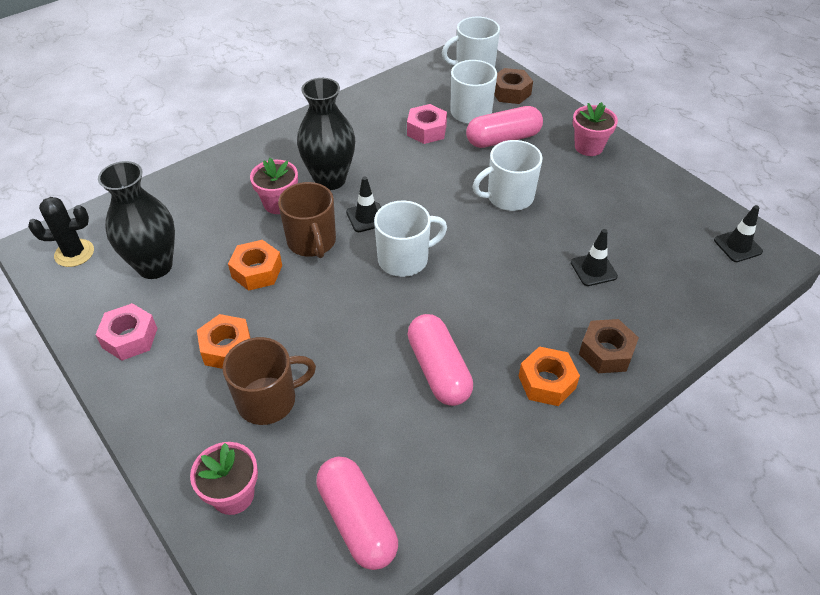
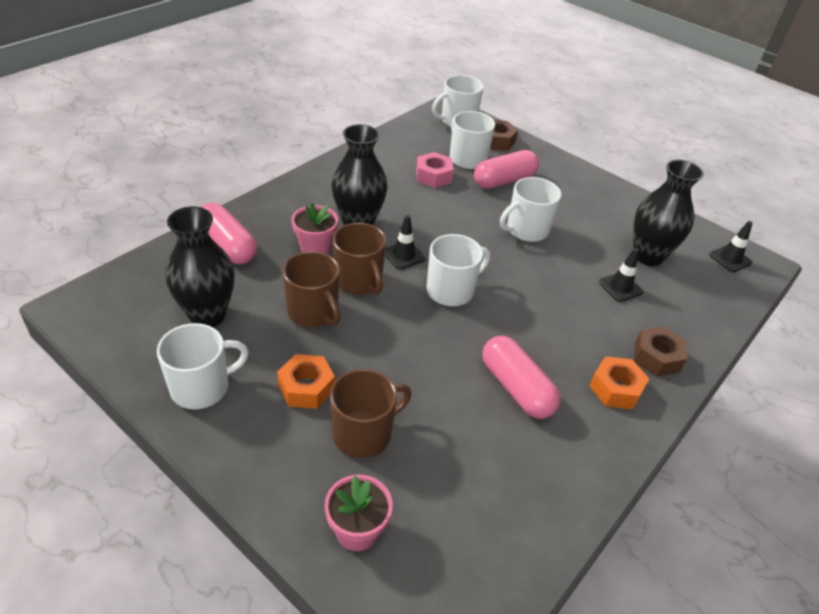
camera: 15 degrees left, 5 degrees down
black cactus [28,197,94,267] -> none
pink nut [95,303,158,361] -> white mug [157,323,249,409]
orange nut [228,240,282,291] -> brown mug [283,251,340,327]
pink capsule [316,457,398,570] -> pink capsule moved to [201,203,257,264]
pink flower pot [573,102,618,156] -> none
none -> black vase [633,160,704,266]

